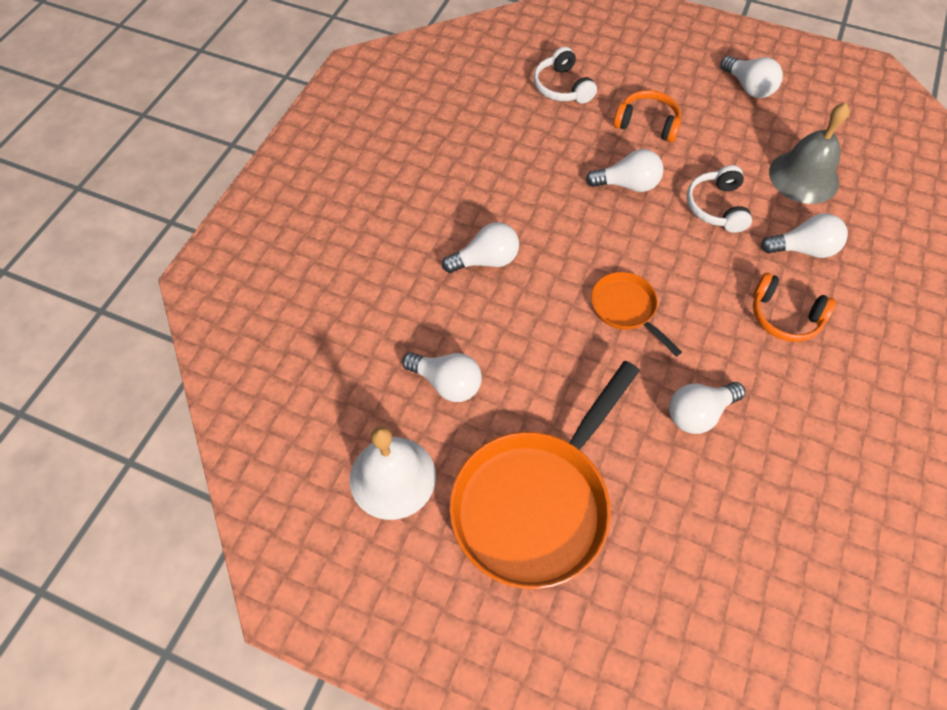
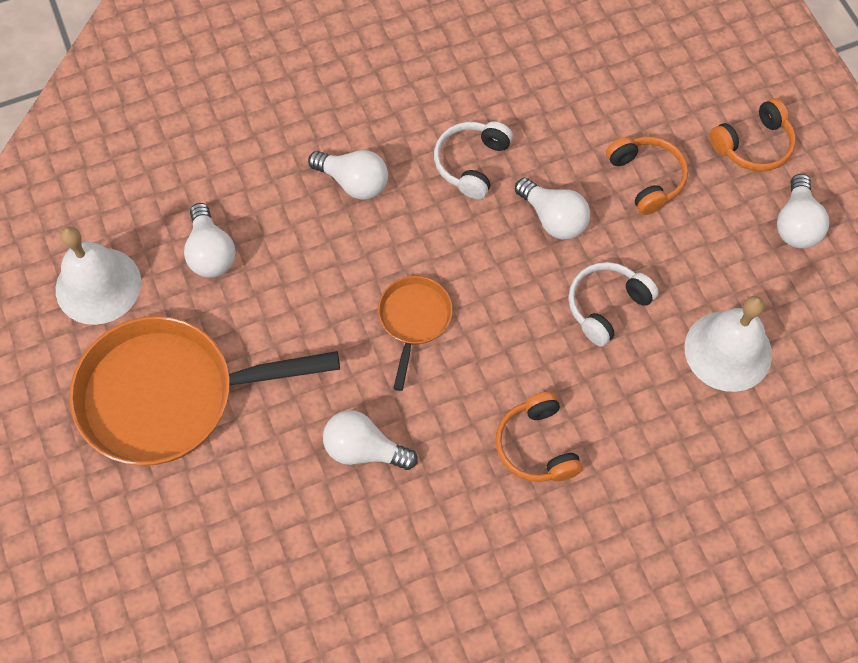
camera: 45 degrees right, 5 degrees up
white headphones [534,47,597,103] -> white headphones moved to [434,121,513,199]
white light bulb [761,213,848,258] -> none
grey bell [769,103,849,204] -> white bell [685,296,772,392]
none -> orange headphones [710,98,796,172]

